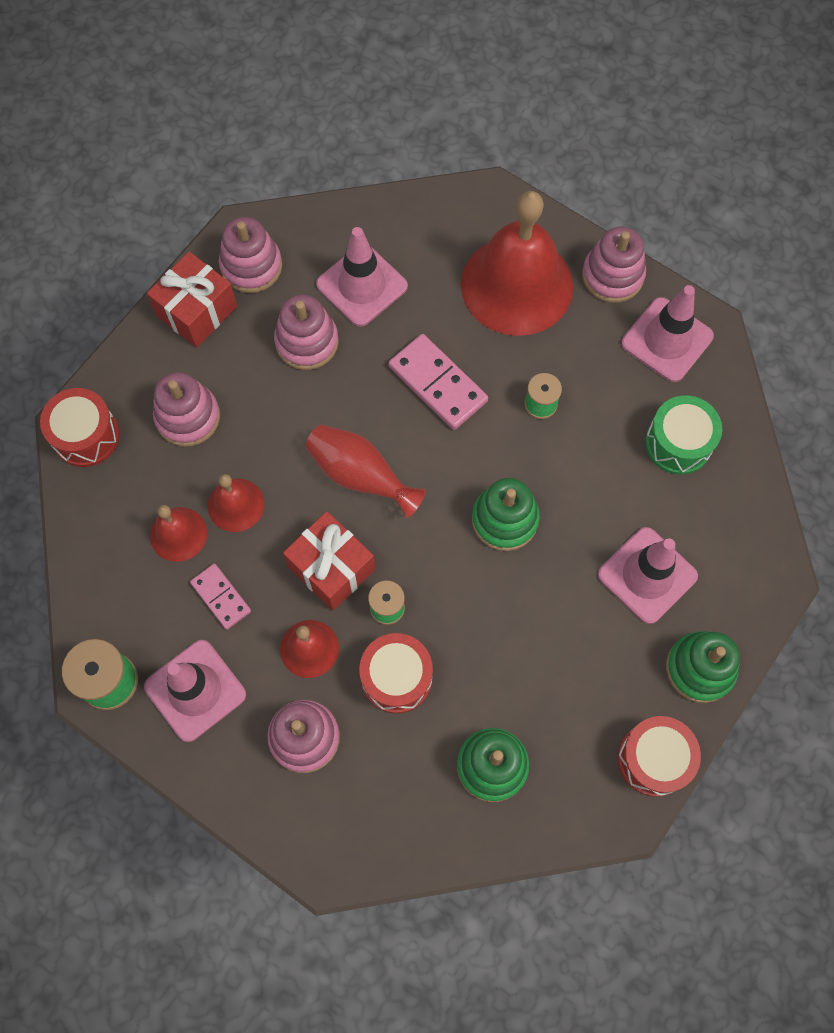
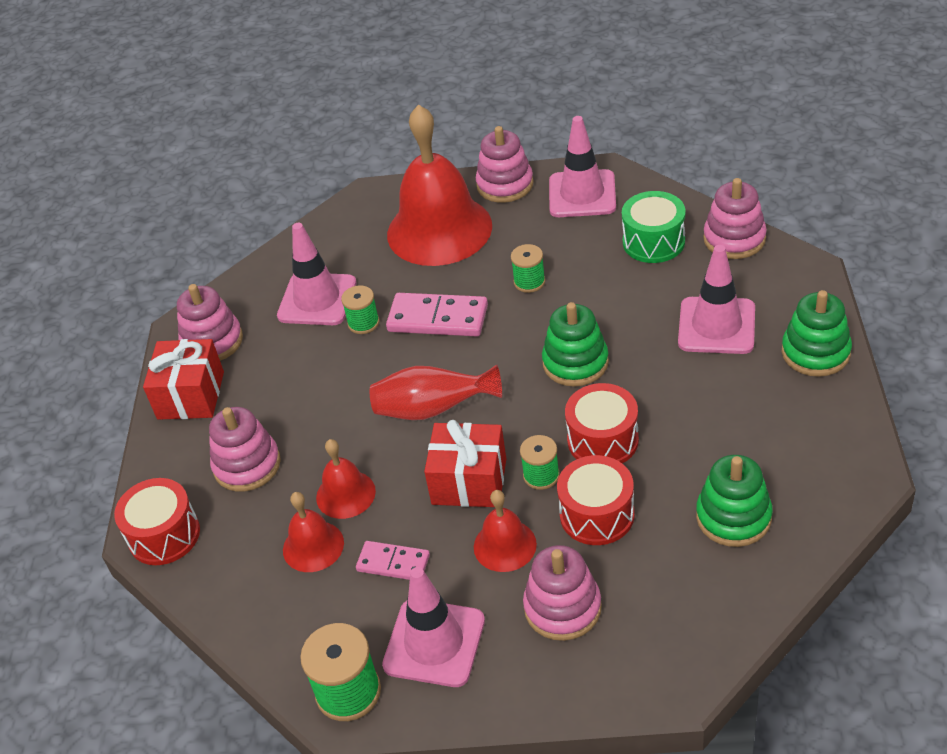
camera: 30 degrees left, 25 degrees down
pink stacking toy [274,295,339,370] -> pink stacking toy moved to [703,178,767,259]
red drum [618,716,701,797] -> red drum moved to [565,383,639,463]
none -> green spool [341,285,379,334]

